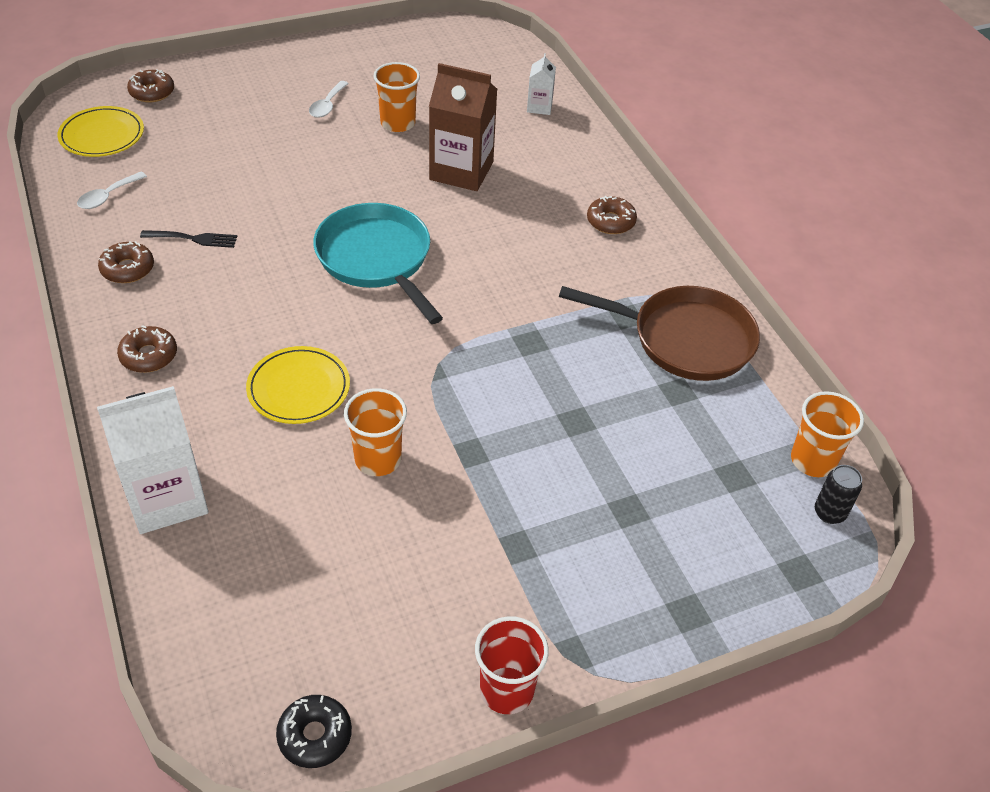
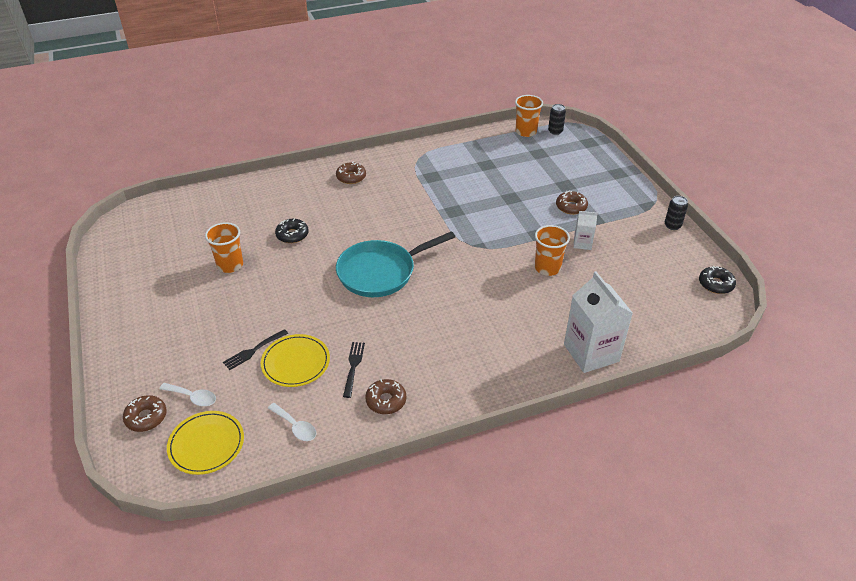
camera: 85 degrees left, 5 degrees down
brown donut [117,325,177,373] -> brown donut moved to [556,191,588,215]
yellow plate [246,346,350,424] -> yellow plate moved to [261,334,330,387]
white spoon [309,81,349,118] -> white spoon moved to [160,383,216,406]
brown carton [429,63,497,191] -> black donut [275,219,309,243]
red cup [475,616,549,714] -> black can [665,196,688,230]
white carton [527,53,556,115] -> white carton moved to [574,211,598,250]
brown pan [559,286,760,381] -> none
none -> black fork [223,329,288,370]

